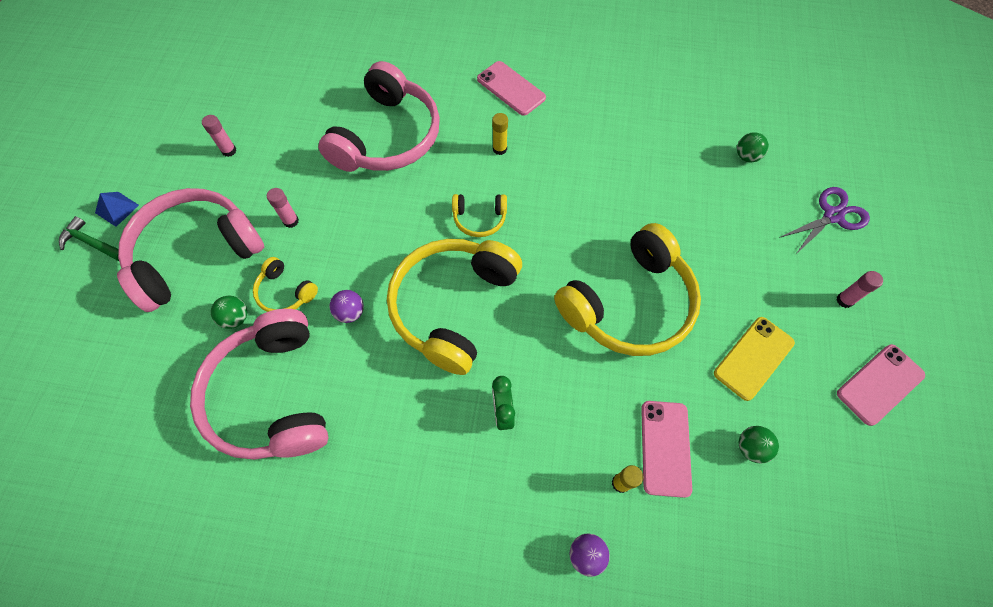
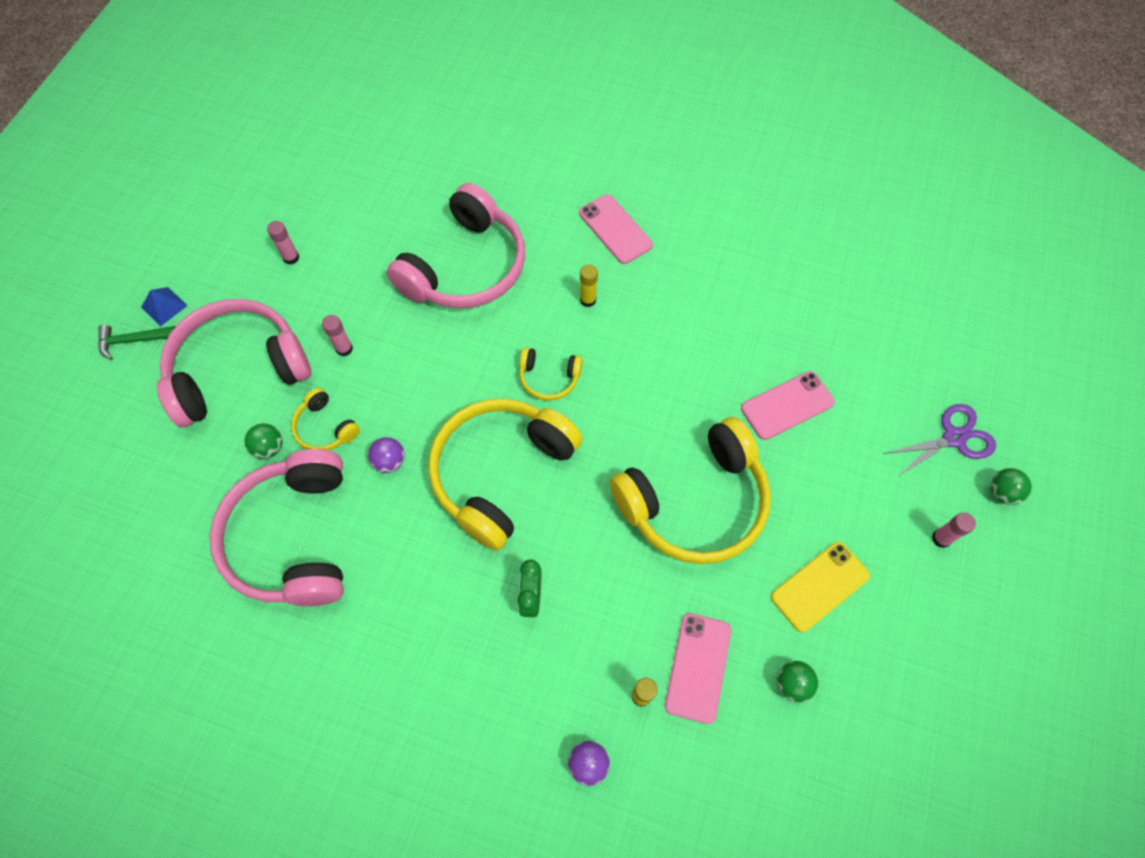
camera: 10 degrees right, 0 degrees up
green hammer [59,216,119,261] -> green hammer turned 45 degrees counterclockwise [98,325,176,360]
green ball [737,132,769,163] -> green ball moved to [990,468,1032,505]
pink phone [837,344,925,426] -> pink phone moved to [741,371,835,440]

